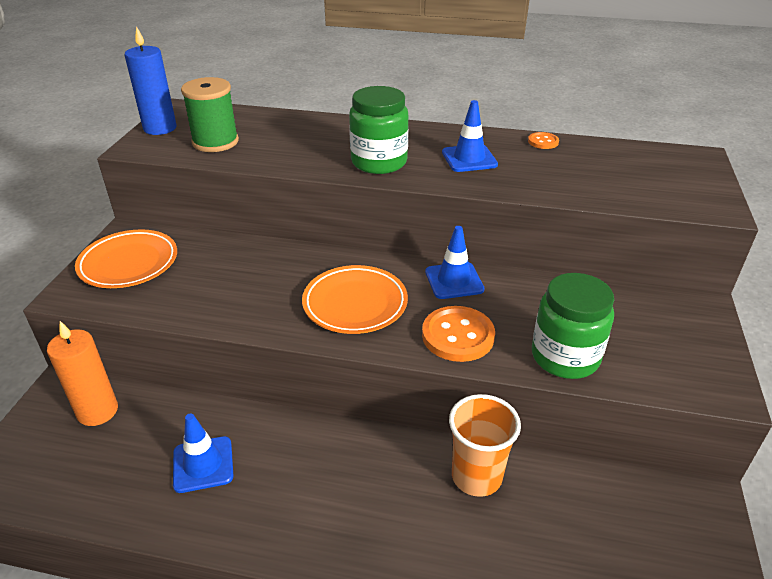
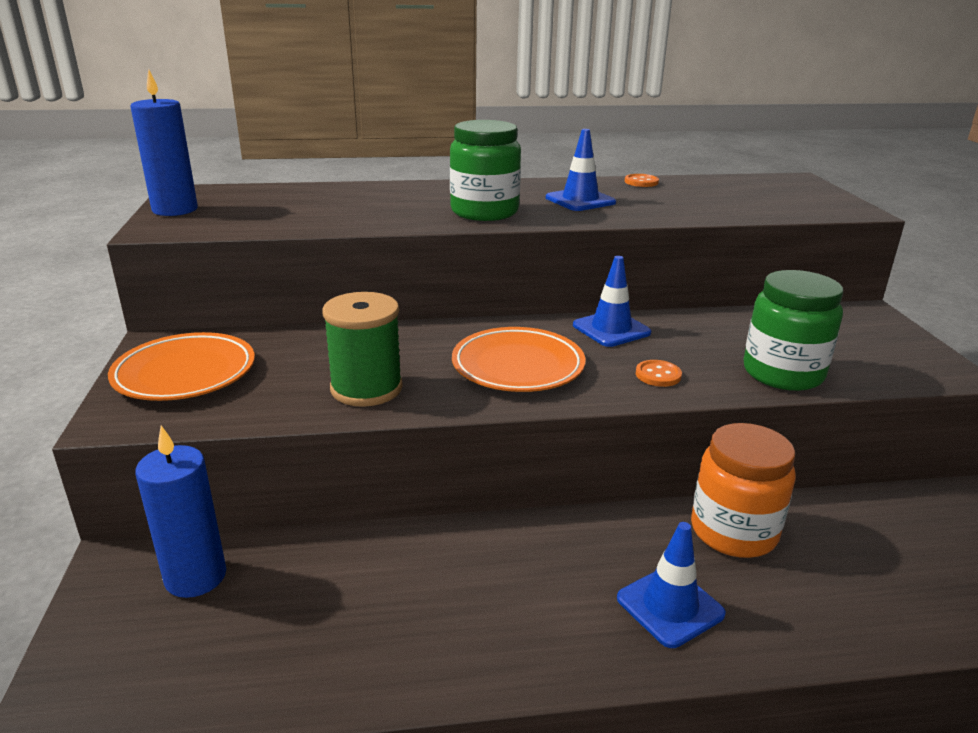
camera: 20 degrees left, 10 degrees down
orange candle [47,321,118,426] -> blue candle [135,426,226,598]
blue traffic cone [173,414,233,493] -> blue traffic cone moved to [617,522,726,648]
green spool [181,77,239,152] -> green spool moved to [322,292,403,407]
orange button [422,306,495,362] -> orange button [636,360,682,387], size x0.51
orange cup [449,394,521,497] -> orange jar [691,423,796,558]

